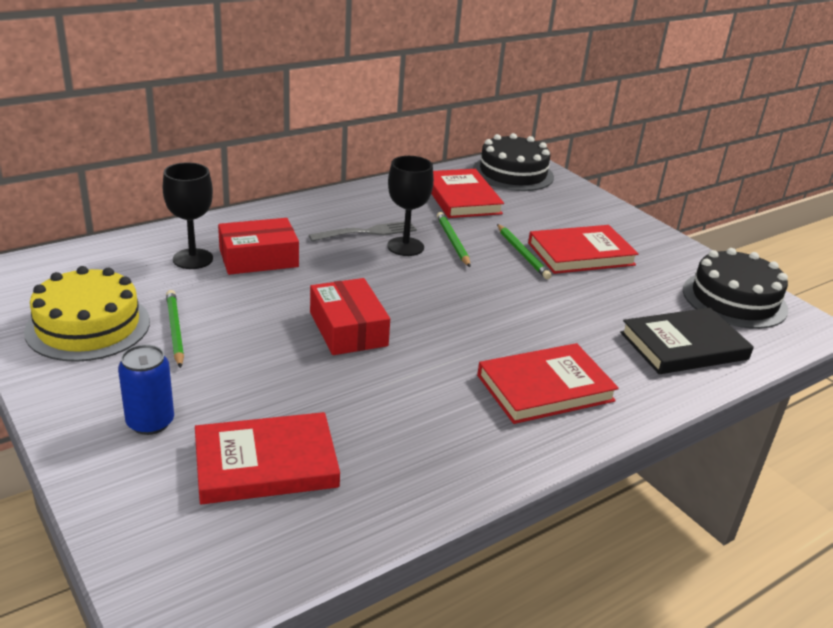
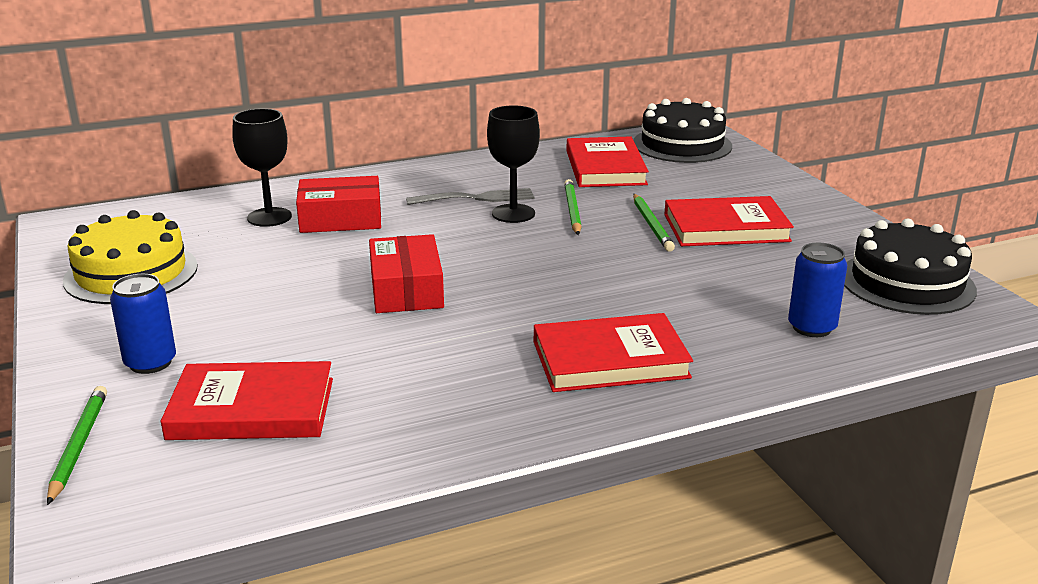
camera: 15 degrees right, 5 degrees down
green pencil [166,290,184,368] -> green pencil moved to [47,386,107,505]
black book [620,308,754,374] -> blue can [788,243,847,337]

